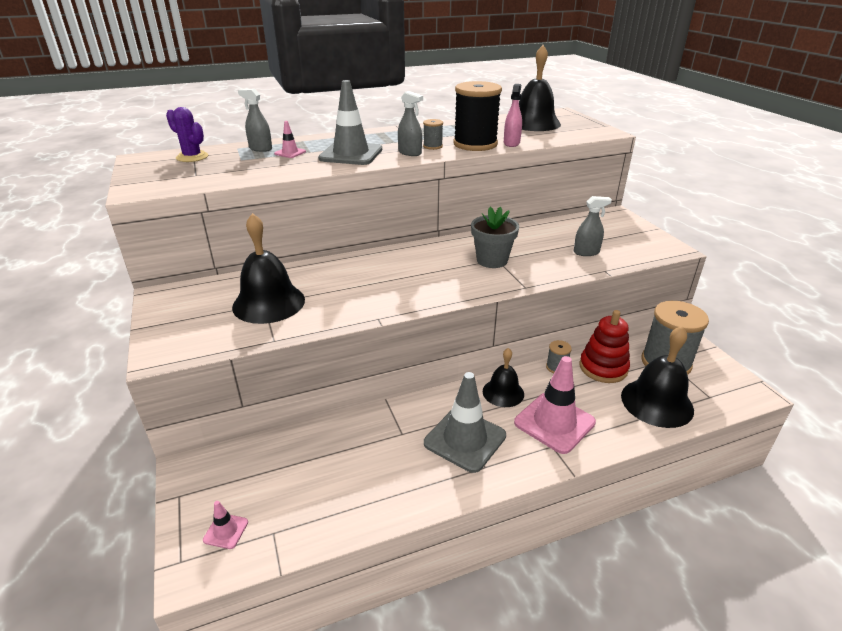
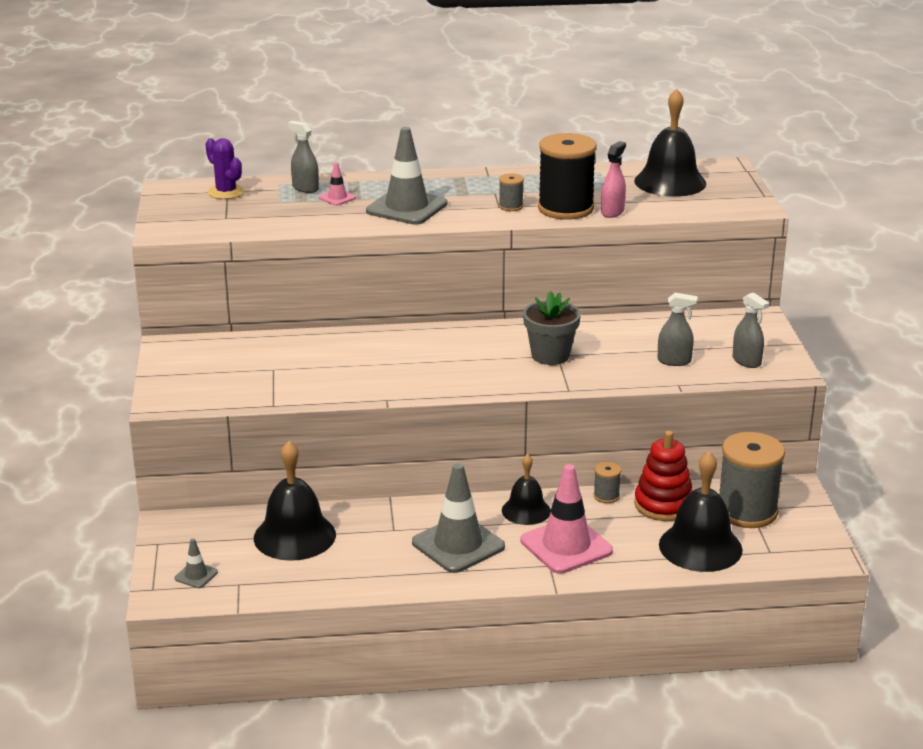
camera: 15 degrees right, 5 degrees down
pink traffic cone [203,501,248,549] -> grey traffic cone [174,539,218,588]
black bell [232,213,305,324] -> black bell moved to [254,441,336,561]
grey spray bottle [398,91,423,156] -> grey spray bottle moved to [733,292,769,368]

